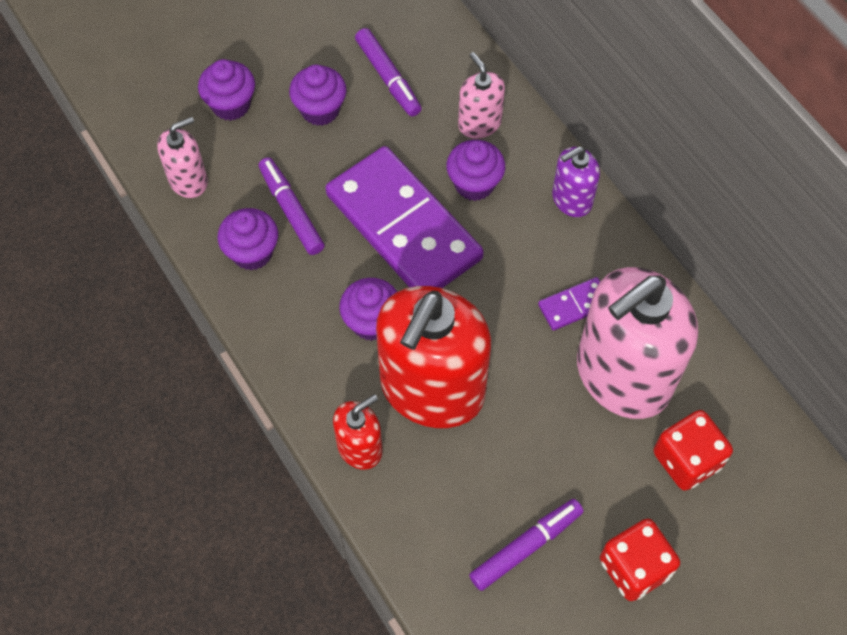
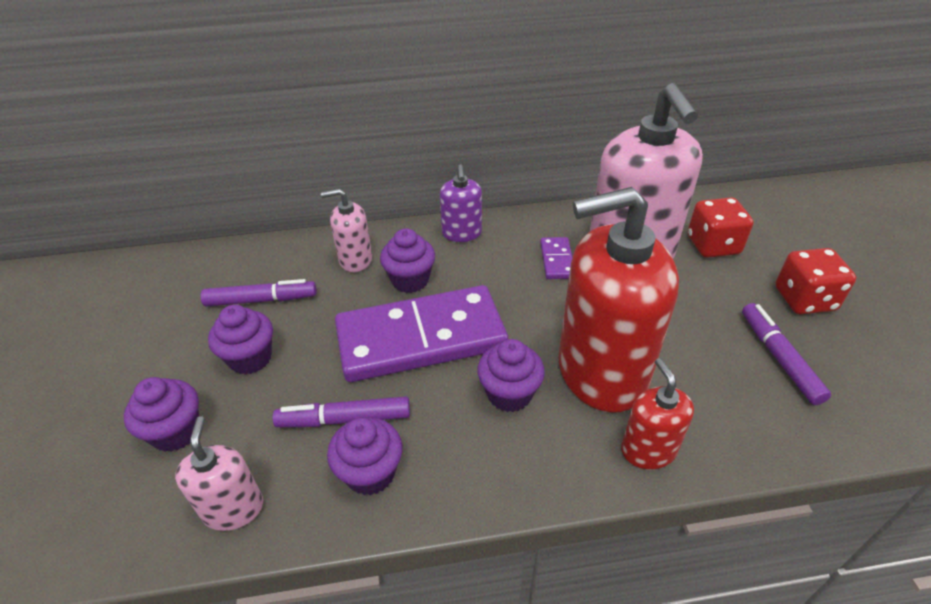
camera: 65 degrees left, 20 degrees down
red soap dispenser [376,286,491,428] -> red soap dispenser turned 120 degrees clockwise [559,187,679,413]

